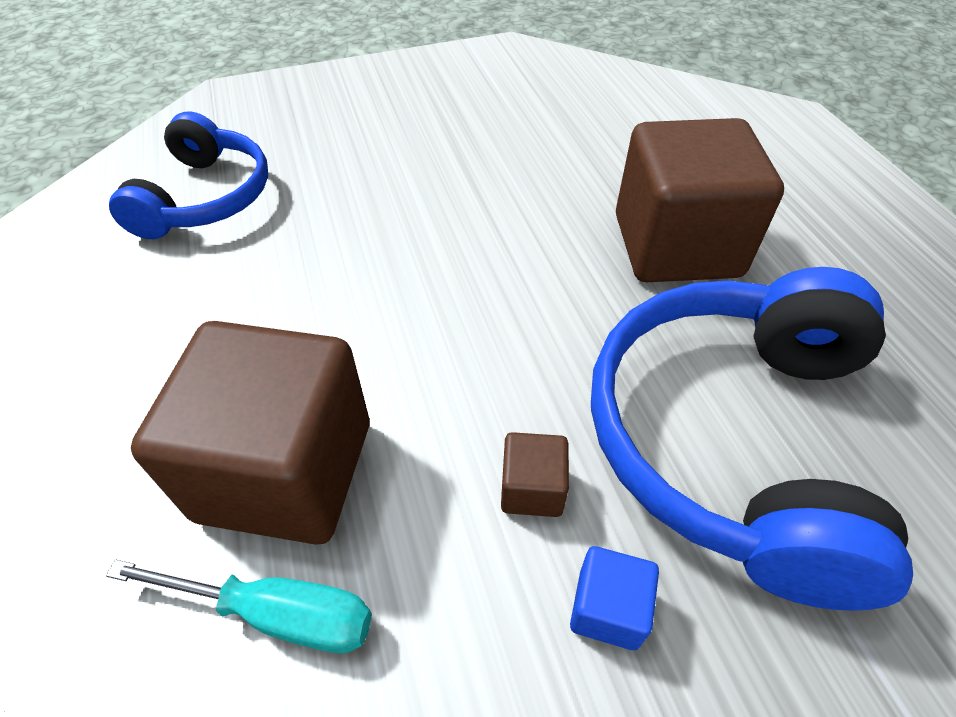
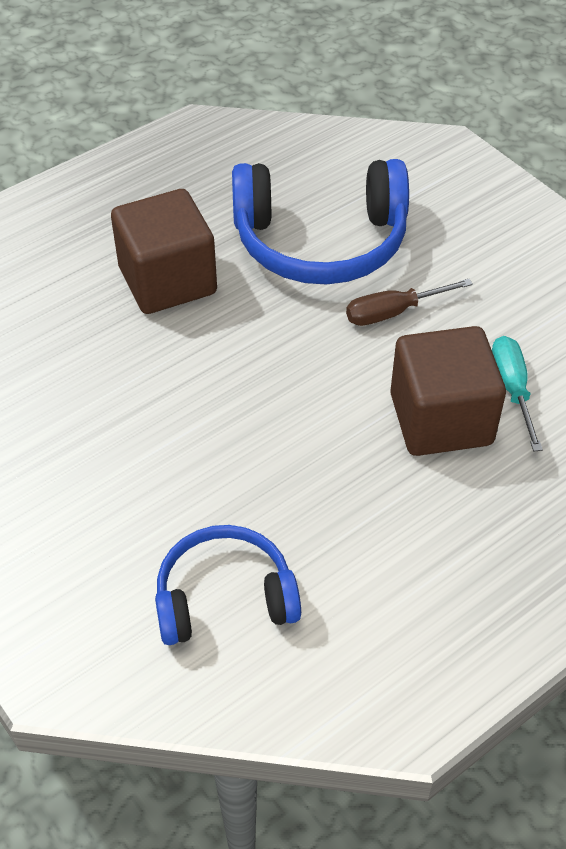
camera: 110 degrees left, 0 degrees up
brown cube [501,432,569,517] -> brown screwdriver [346,279,473,326]
blue cube [570,546,659,650] -> none

